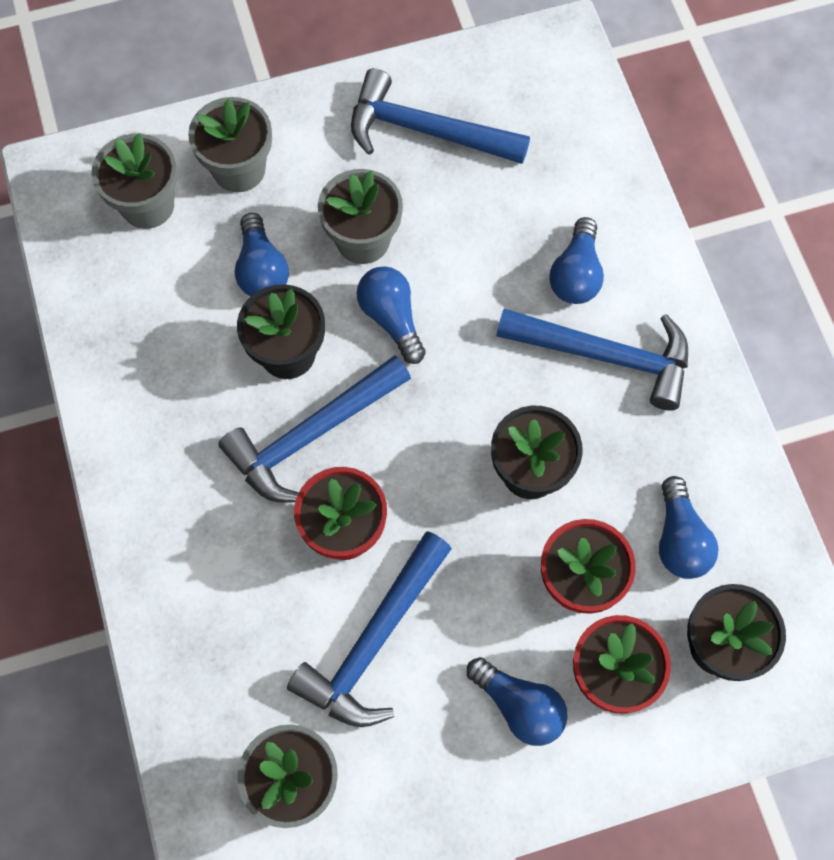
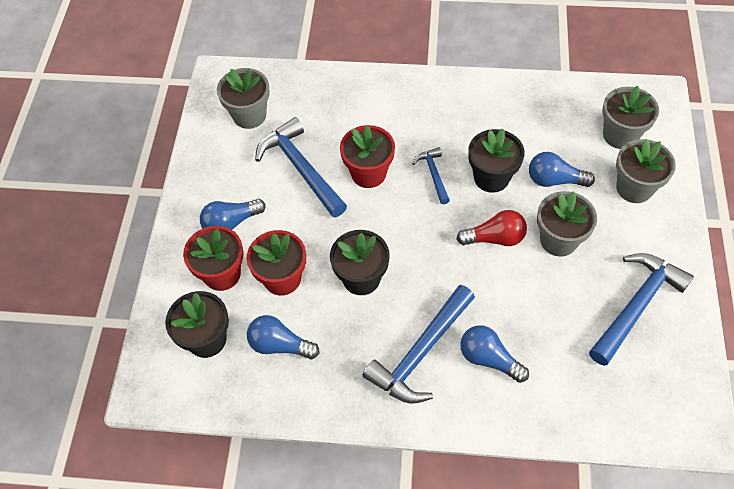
camera: 115 degrees right, 10 degrees down
blue hammer [218,355,411,503] -> blue hammer [412,147,450,204], size x0.52
blue light bulb [357,266,426,364] -> red light bulb [456,210,527,246]

